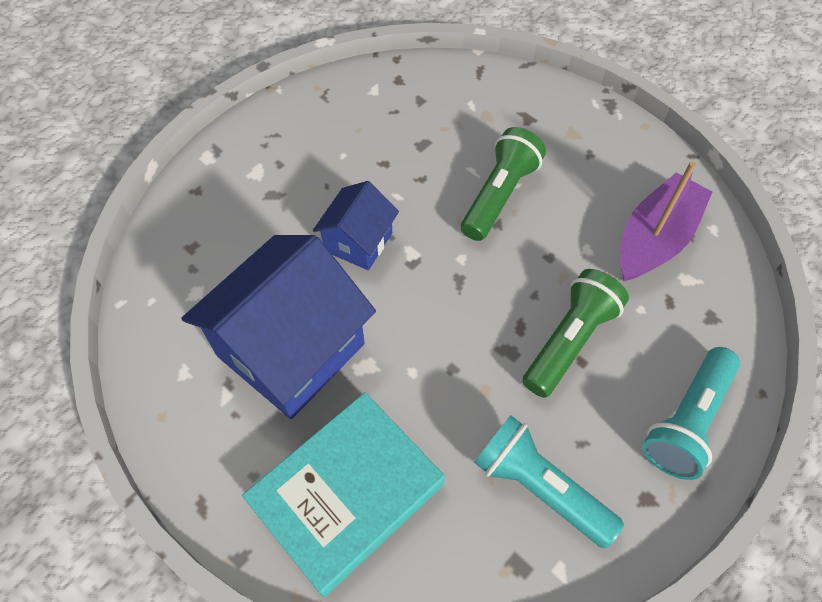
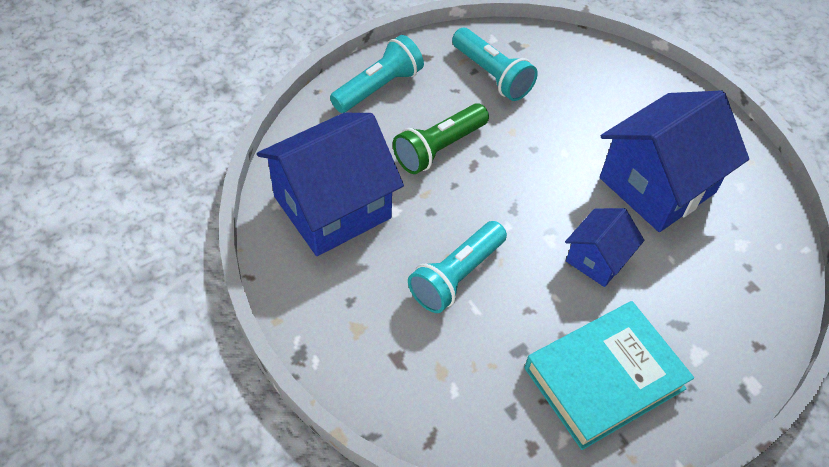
camera: 170 degrees left, 5 degrees down
turquoise book [242,392,445,597] -> turquoise book moved to [524,301,694,450]
green flashlight [461,127,546,241] -> turquoise flashlight [408,221,507,313]
purple boat [619,161,712,281] -> blue house [257,113,404,256]

